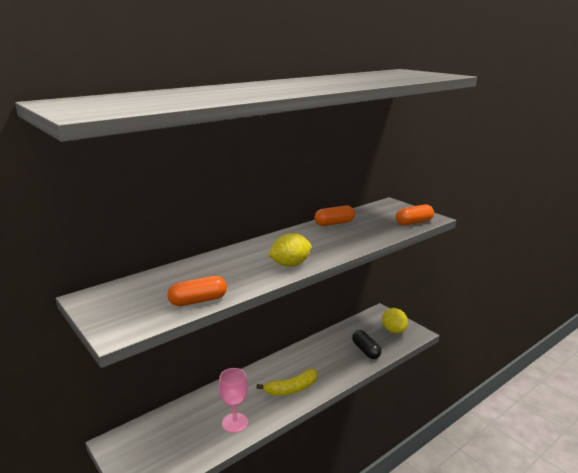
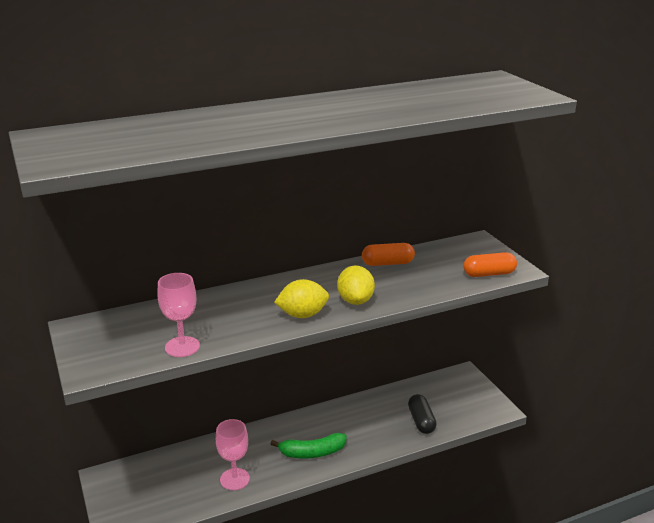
camera: 15 degrees right, 5 degrees up
orange capsule [167,276,227,306] -> pink goblet [158,273,200,357]
yellow banana [256,369,317,396] -> green banana [271,433,347,459]
yellow lemon [382,308,408,334] -> yellow lemon moved to [337,265,375,305]

